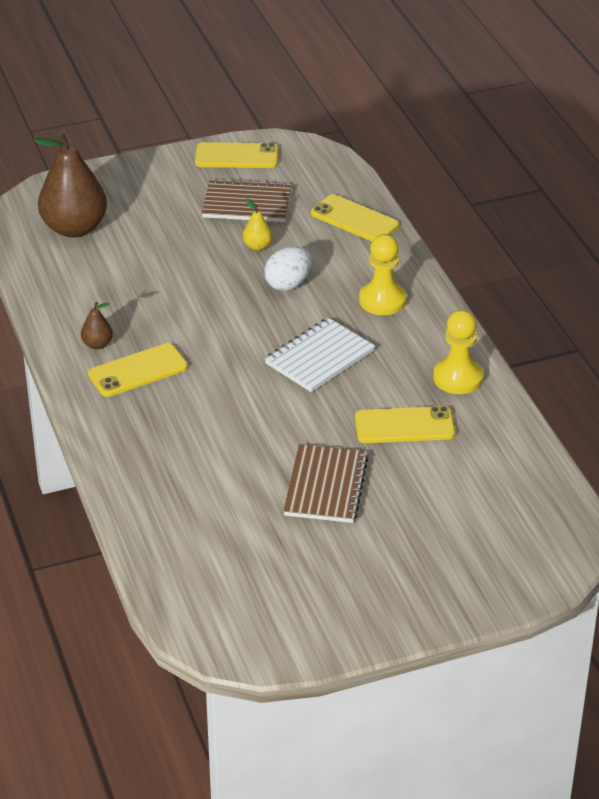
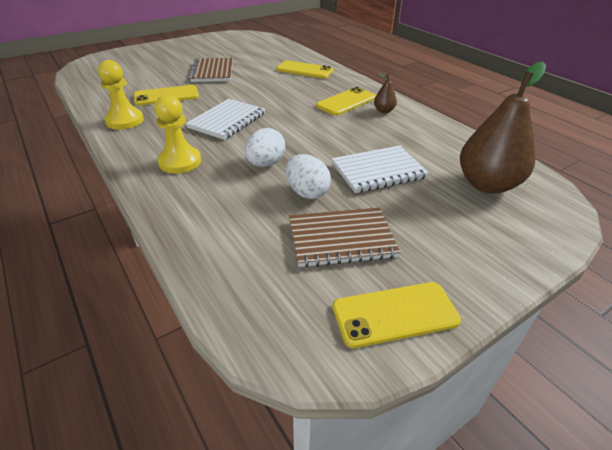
camera: 165 degrees right, 0 degrees up
yellow pear [242,199,272,251] -> white egg [286,154,331,199]
yellow phone [311,194,399,241] -> yellow phone moved to [276,60,333,79]
none -> white notebook [332,146,429,193]

